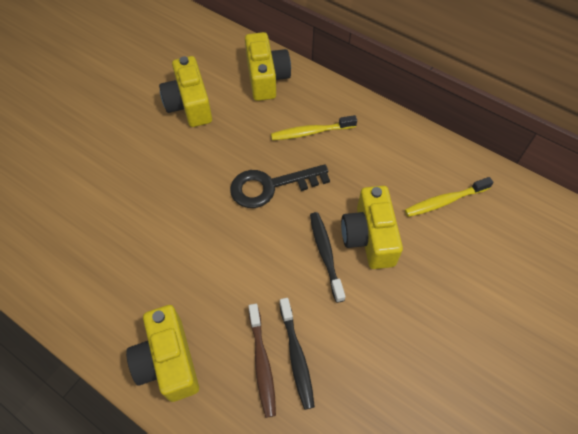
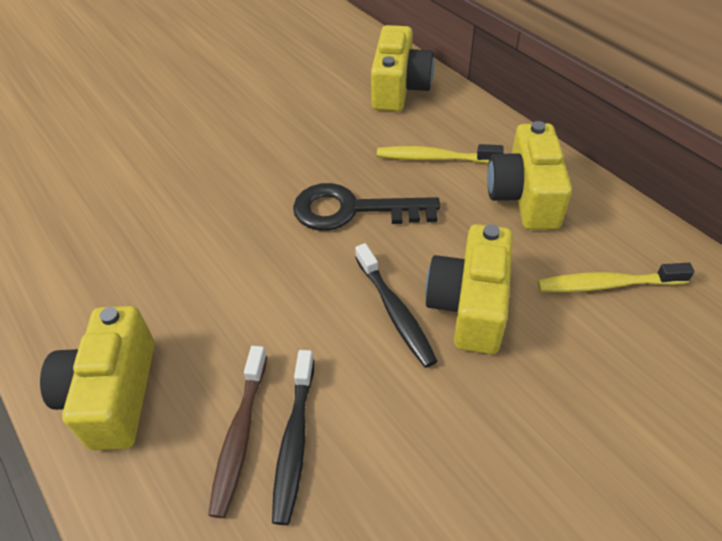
camera: 20 degrees right, 10 degrees down
yellow camera [159,56,212,127] -> yellow camera moved to [487,121,572,230]
black toothbrush [310,212,346,303] -> black toothbrush turned 150 degrees clockwise [355,243,437,368]

